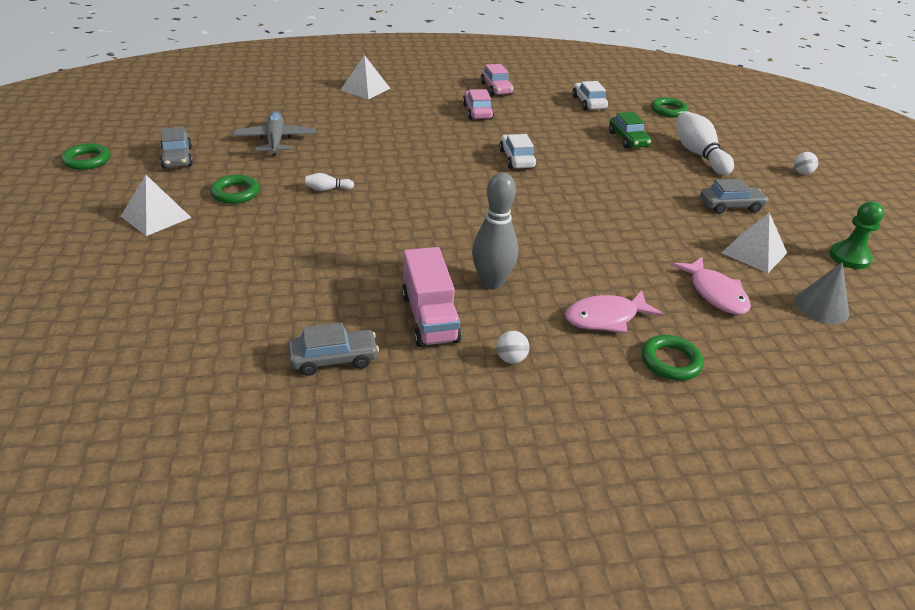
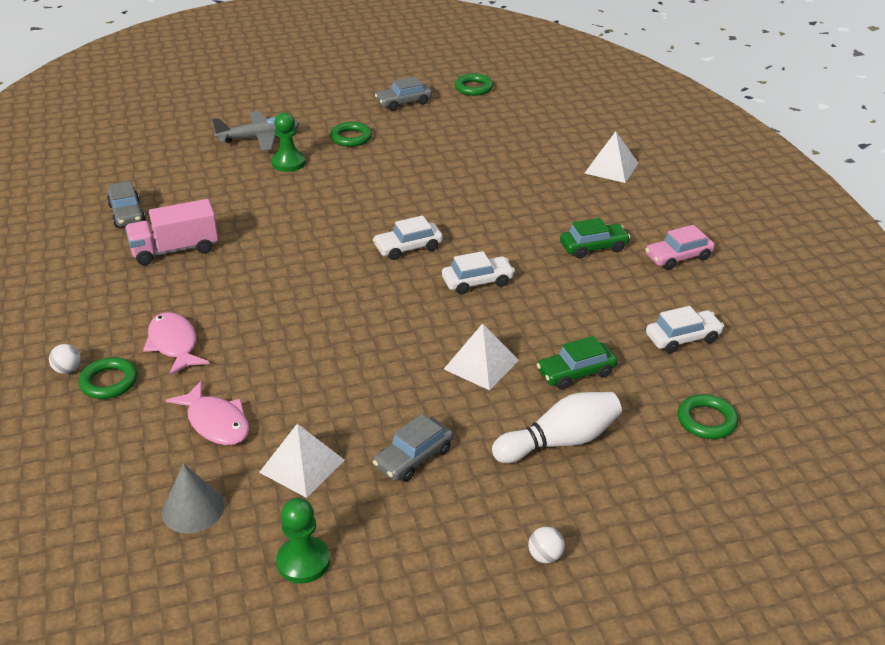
camera: 85 degrees right, 0 degrees up
green ring [61,143,110,170] -> green ring moved to [455,73,493,96]
white pyramid [121,175,191,236] -> white pyramid moved to [444,323,519,390]
grey plane [233,111,316,156] -> grey plane moved to [212,111,300,151]
white bowling pin [305,173,354,191] -> none
pink car [463,89,494,120] -> green car [560,218,630,259]
grey bowling pin [472,172,518,289] -> none
white ball [496,331,529,364] -> white ball moved to [49,344,81,374]
pink fish [671,257,751,315] -> pink fish turned 105 degrees counterclockwise [166,381,249,445]
grey car [700,179,768,214] -> grey car turned 60 degrees clockwise [373,414,453,482]
none -> green pawn [271,112,306,172]
none -> white car [373,216,443,260]

